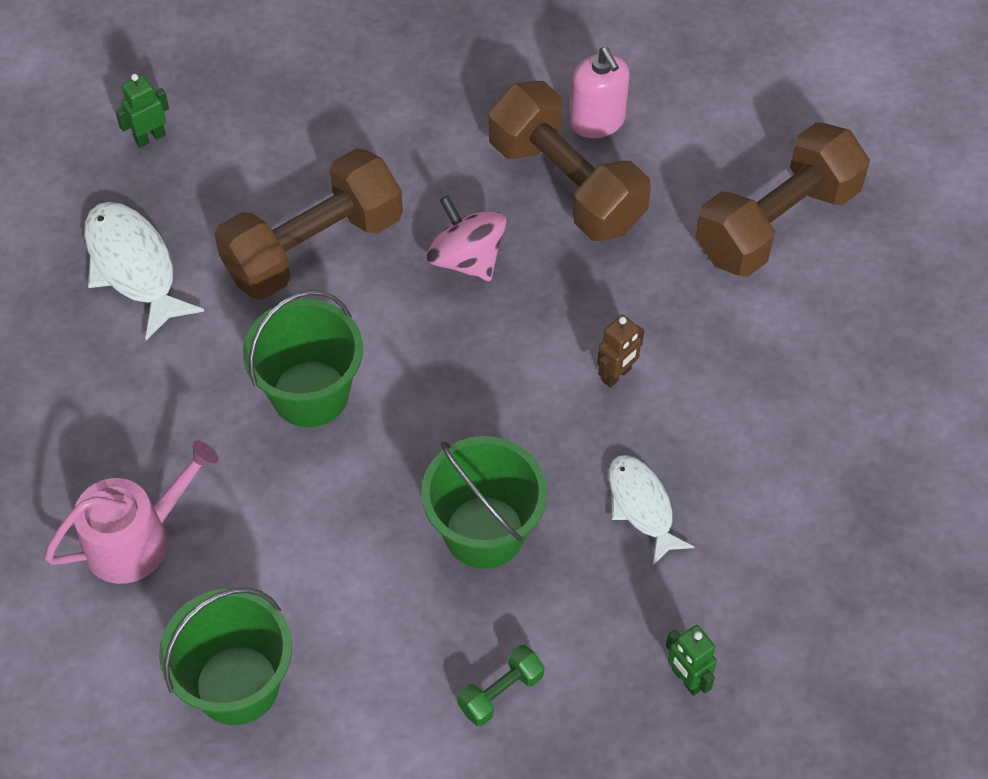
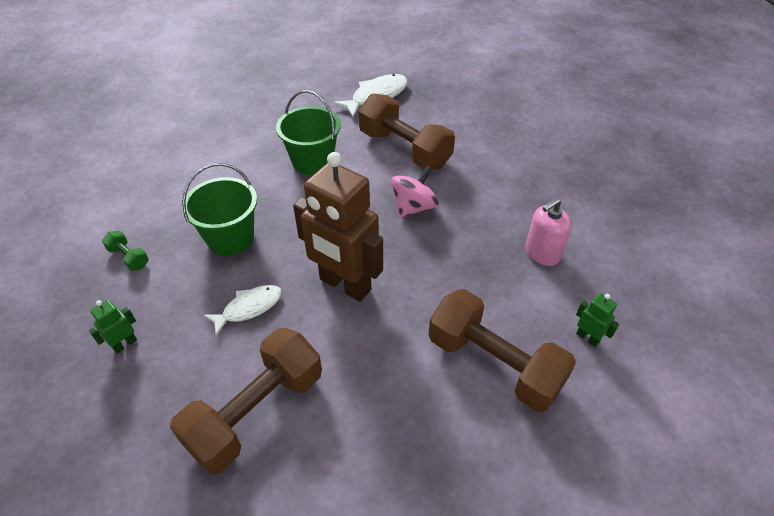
camera: 80 degrees right, 10 degrees down
pink watering can [44,440,218,584] -> none
green robot [115,74,169,148] -> green robot moved to [576,293,619,347]
green bucket [159,587,292,725] -> none
brown dumbbell [488,81,651,241] -> brown dumbbell moved to [170,328,322,474]
brown robot [597,315,644,388] -> brown robot [293,152,383,302], size x2.49

